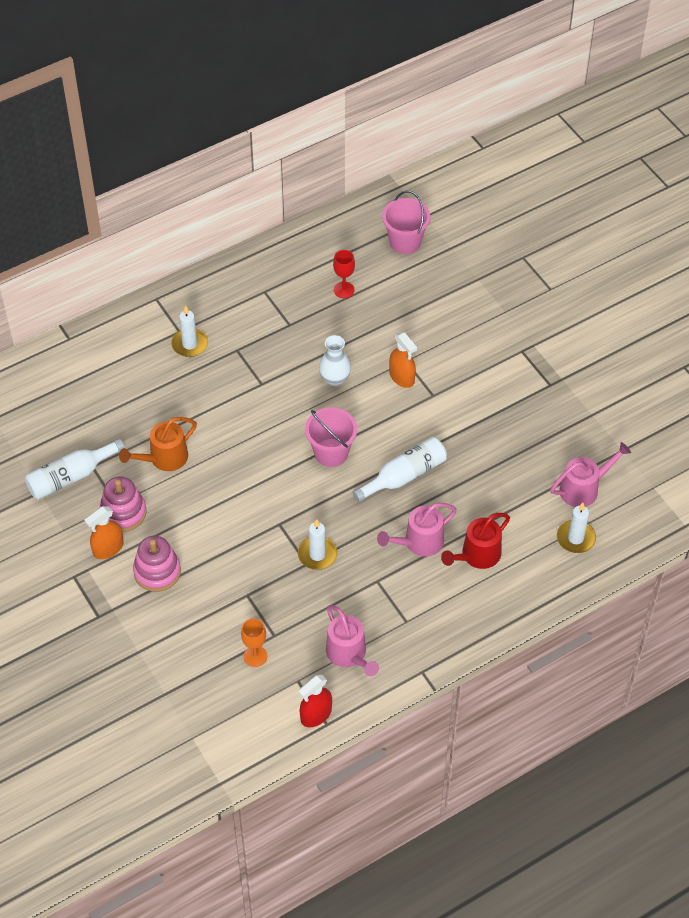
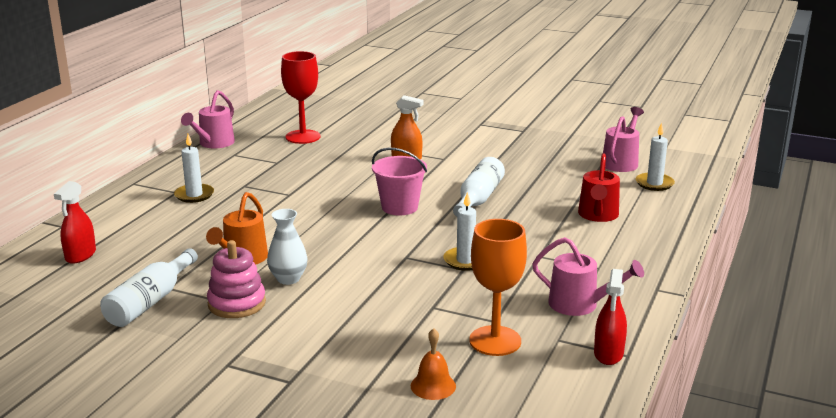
camera: 35 degrees left, 30 degrees down
orange spray bottle [84,506,124,559] -> none
pink stacking toy [133,536,181,592] -> none
orange goblet [241,619,267,667] -> orange goblet [469,219,527,356], size x1.73
white vase [319,335,351,386] -> white vase moved to [267,209,308,285]
red goblet [333,250,355,298] -> red goblet [281,51,321,144], size x1.73
pink watering can [377,503,457,557] -> pink watering can moved to [181,90,235,148]
pink bucket [382,191,430,254] -> none
none -> red spray bottle [54,181,96,264]
none -> orange bell [411,328,456,400]

